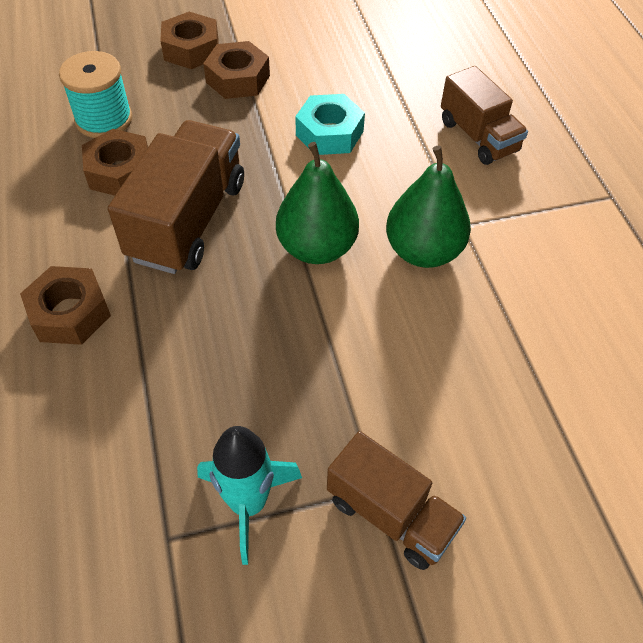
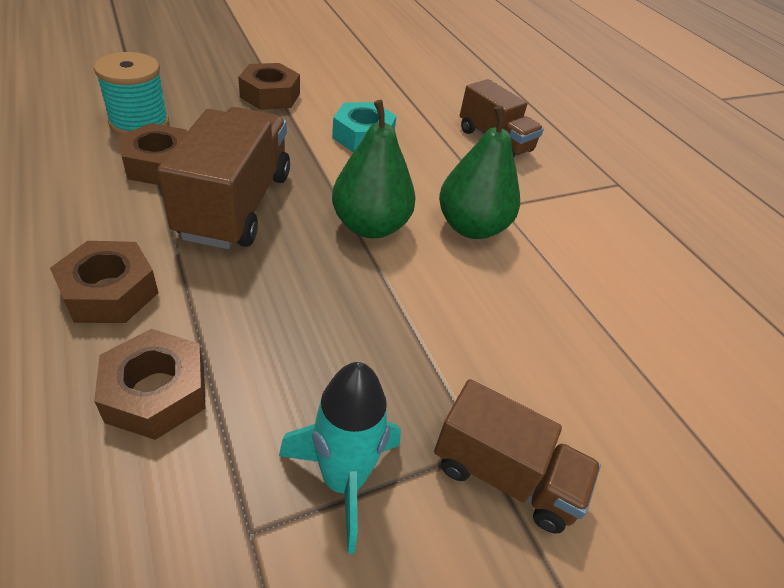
camera: 15 degrees left, 10 degrees down
brown nut [160,12,219,69] -> brown nut moved to [94,329,205,440]

